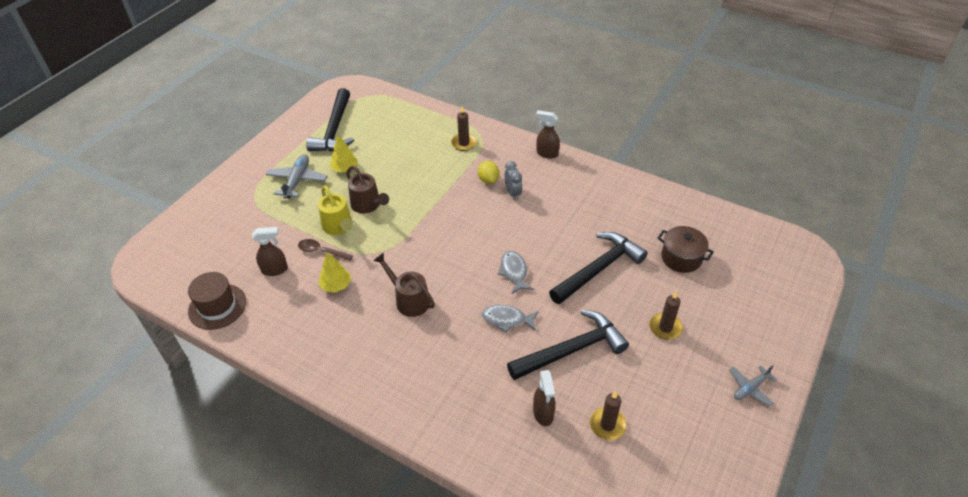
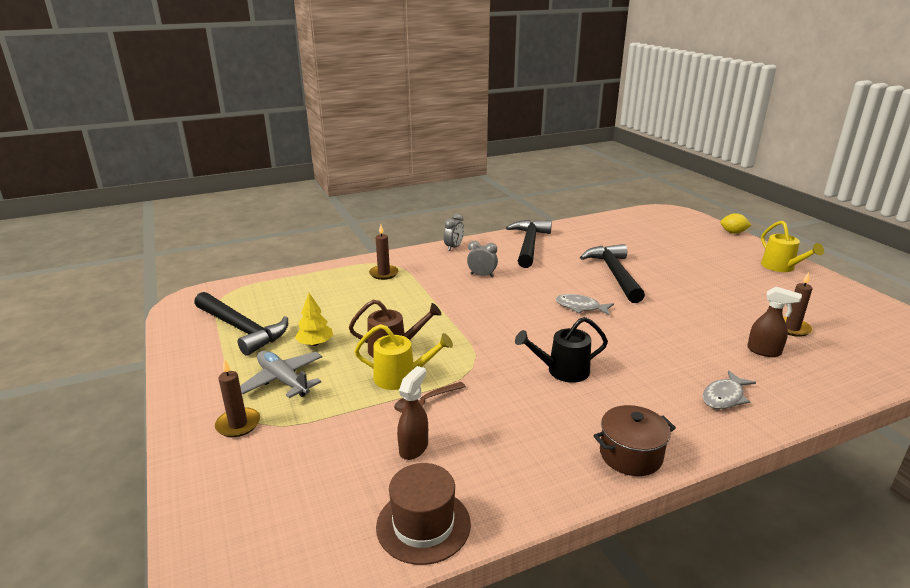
camera: 55 degrees left, 20 degrees down
yellow tree [318,252,351,293] -> none
brown watering can [373,253,435,317] -> black watering can [515,317,608,383]
yellow lemon [478,161,499,184] -> yellow lemon moved to [720,213,751,234]
grey fish [482,305,539,333] -> grey fish moved to [703,370,756,409]
black hammer [507,310,629,380] -> black hammer moved to [506,220,552,268]
brown spray bottle [536,110,560,159] -> grey clock [444,214,464,251]
brown candle [649,291,683,340] -> brown candle moved to [215,359,260,437]
brown pot [658,226,714,273] -> brown pot moved to [593,405,676,476]
grey plane [730,365,777,407] -> yellow watering can [761,221,824,272]

